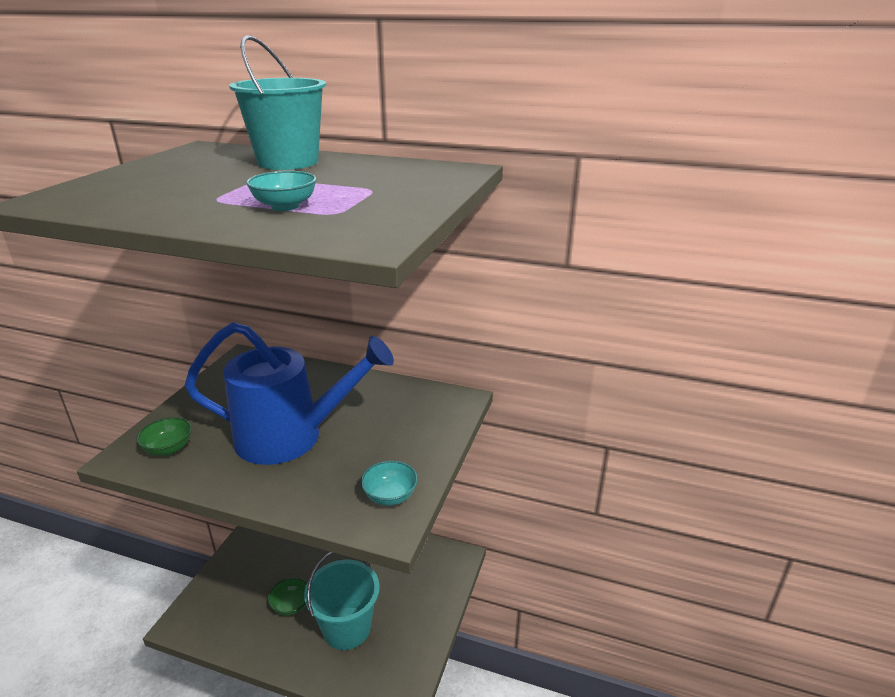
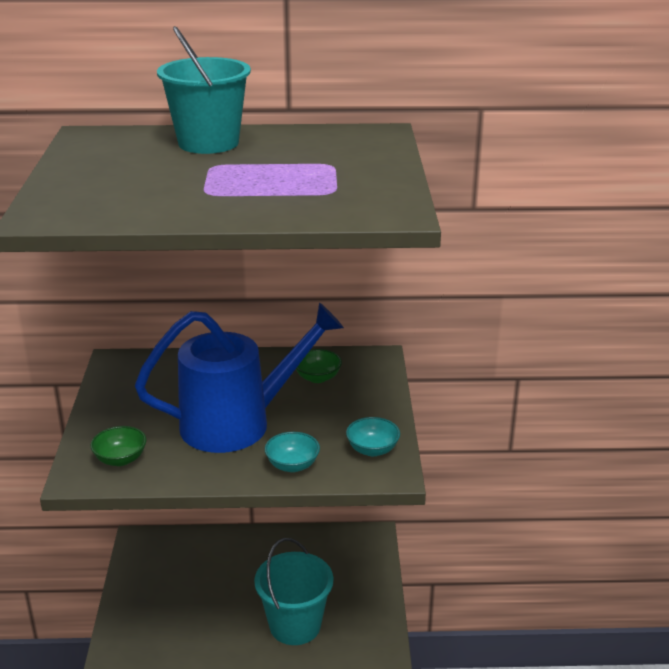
camera: 20 degrees left, 0 degrees up
turquoise bowl [246,171,317,211] -> turquoise bowl moved to [265,432,320,472]
green bowl [268,577,307,616] -> green bowl moved to [296,349,342,383]

